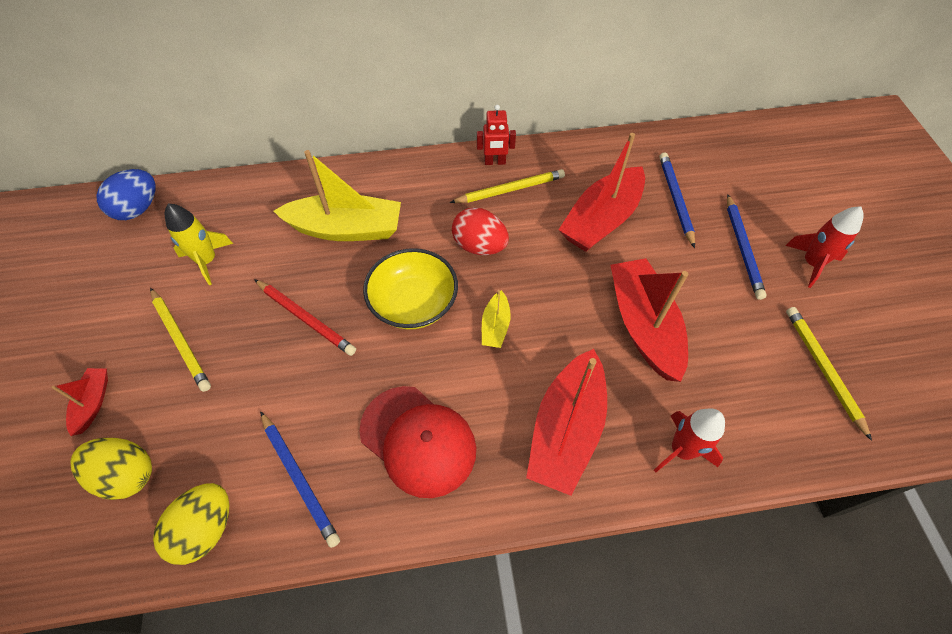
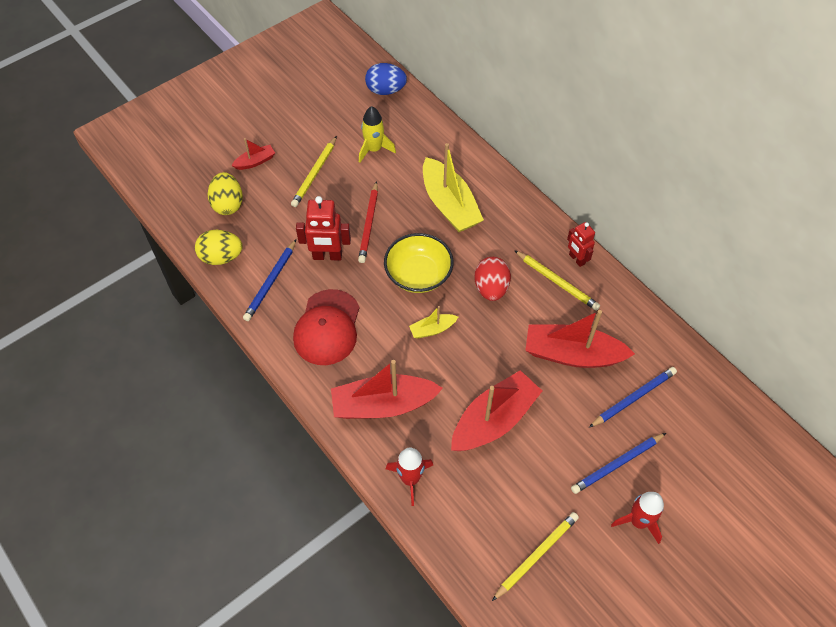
camera: 60 degrees right, 0 degrees up
none -> red robot [296,196,351,260]

